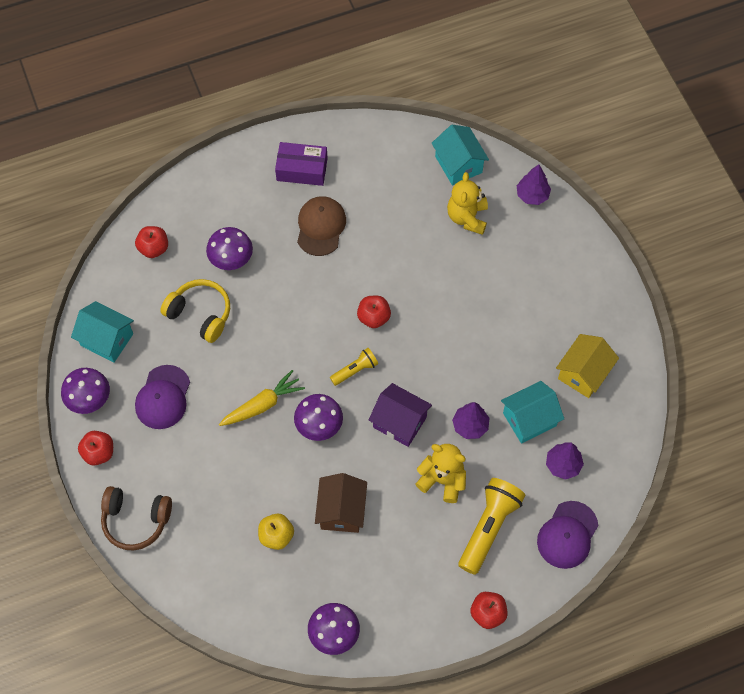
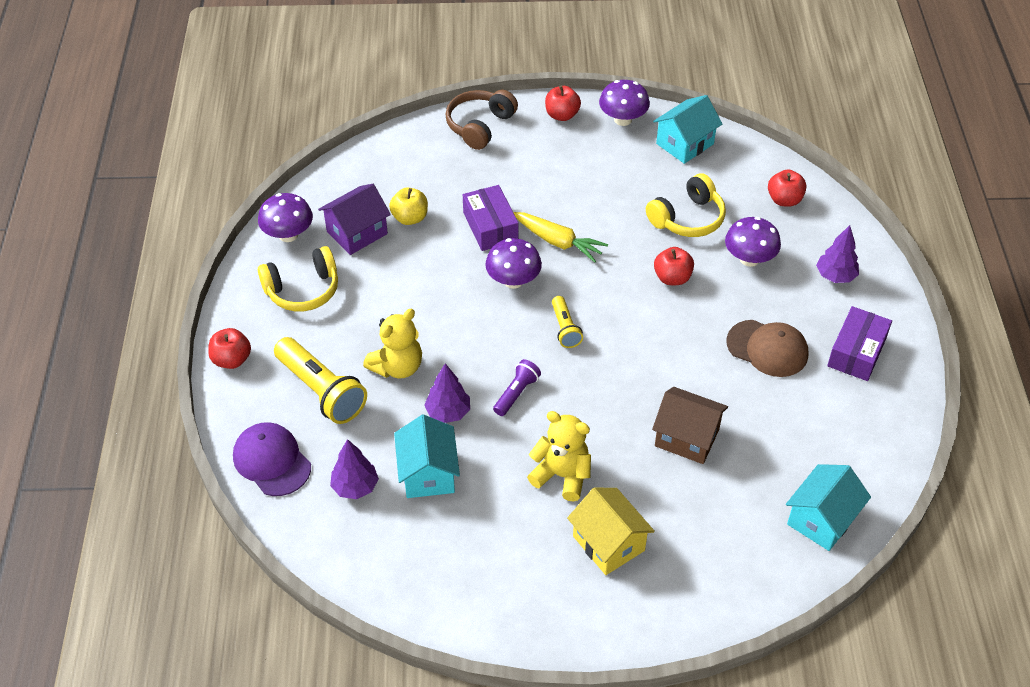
camera: 110 degrees right, 15 degrees down
purple cap [135,365,190,429] -> none
yellow carrot [219,370,305,426] -> yellow carrot turned 45 degrees counterclockwise [513,212,608,263]
brown house [315,473,367,533] -> brown house moved to [652,387,728,464]
red apple [357,296,391,328] -> red apple moved to [654,247,694,285]
purple house [369,383,432,447] -> purple house moved to [318,184,391,255]
turquoise house [432,125,489,185] -> turquoise house turned 45 degrees counterclockwise [786,464,871,551]
yellow teddy bear [447,172,488,235] -> yellow teddy bear moved to [527,411,591,502]
purple tree [517,164,551,205] -> purple tree moved to [816,225,859,283]
yellow house [556,334,619,398] -> yellow house moved to [567,488,655,575]
none -> yellow headphones [258,246,338,311]
none -> purple box [463,185,519,251]
none -> purple flashlight [493,359,541,416]

